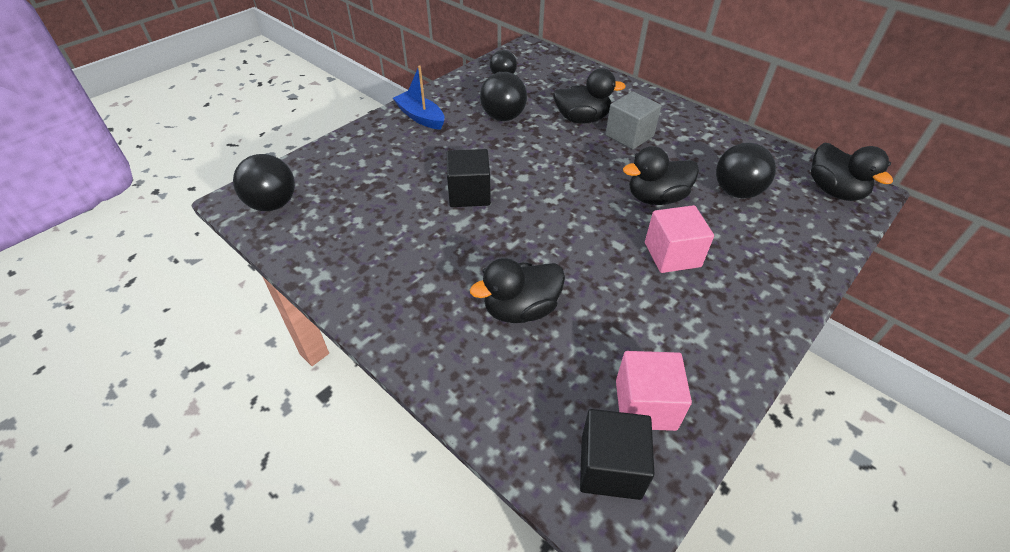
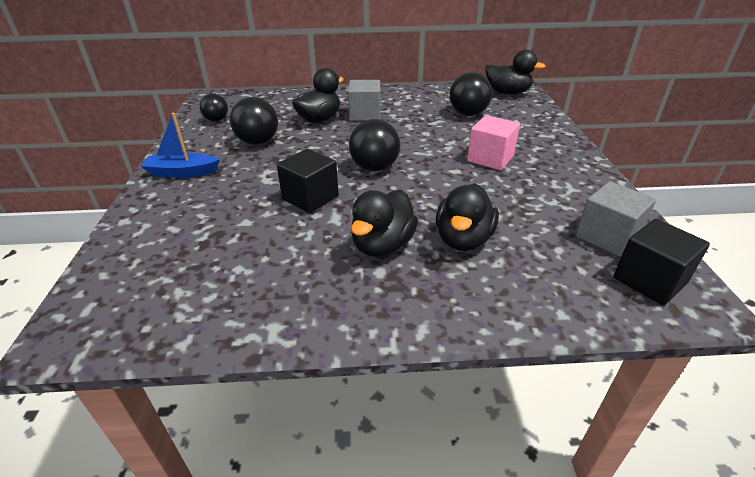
camera: 45 degrees left, 10 degrees down
black ball [233,154,295,211] -> black ball moved to [349,119,400,172]
pink cube [616,351,692,431] -> grey cube [576,181,656,257]
black duck [623,146,699,205] -> black duck moved to [351,190,418,257]

